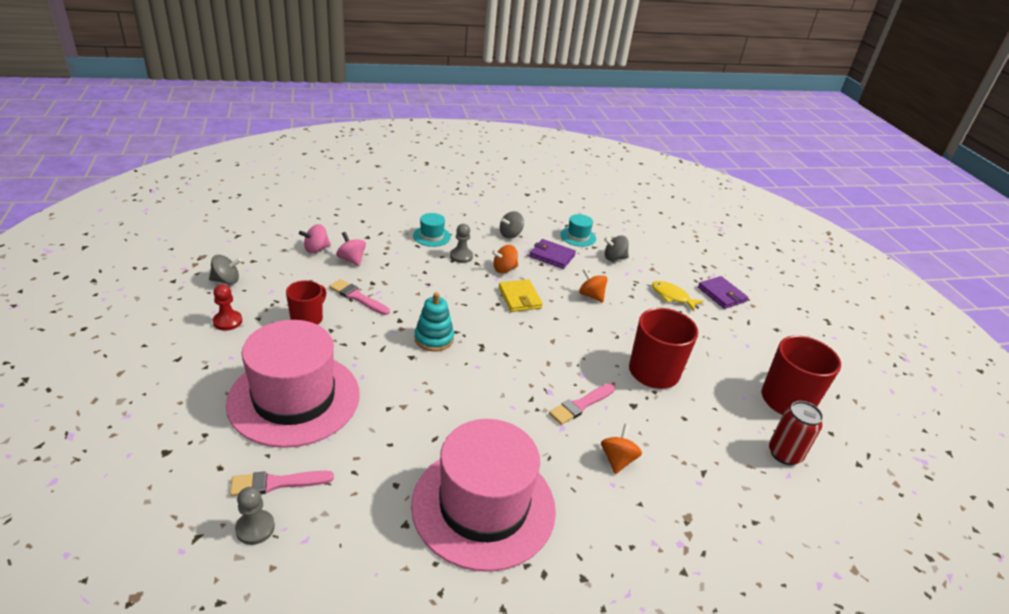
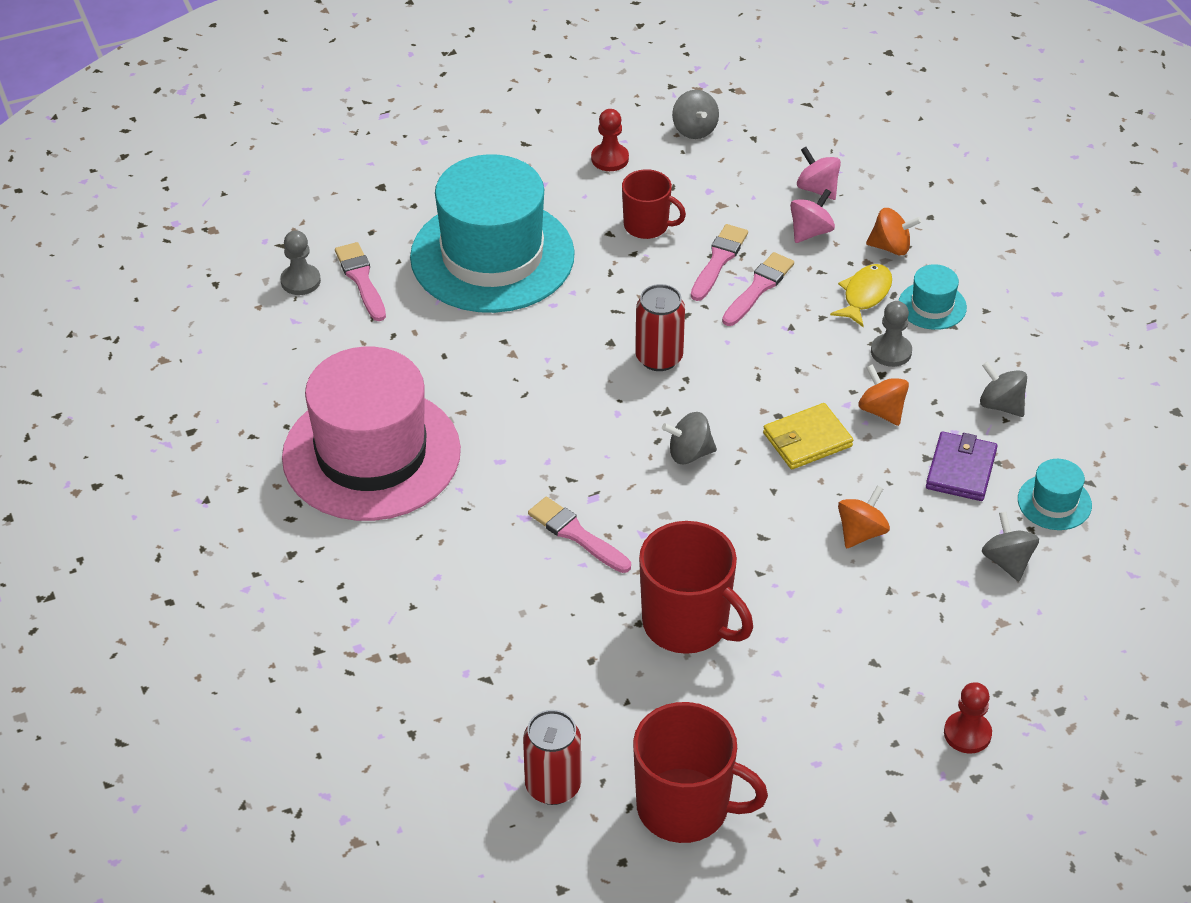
camera: 85 degrees right, 10 degrees up
pink hat [226,320,360,448] -> turquoise hat [410,154,575,313]
turquoise stacking toy [414,292,454,352] -> red can [635,284,685,371]
orange spinning top [601,424,642,474] -> orange spinning top moved to [866,208,922,255]
yellow fish [652,281,703,311] -> yellow fish moved to [830,264,892,327]
purple wallet [698,276,748,309] -> red pawn [944,682,992,754]
none -> grey spinning top [662,412,717,464]
none -> pink brush [722,252,794,326]

